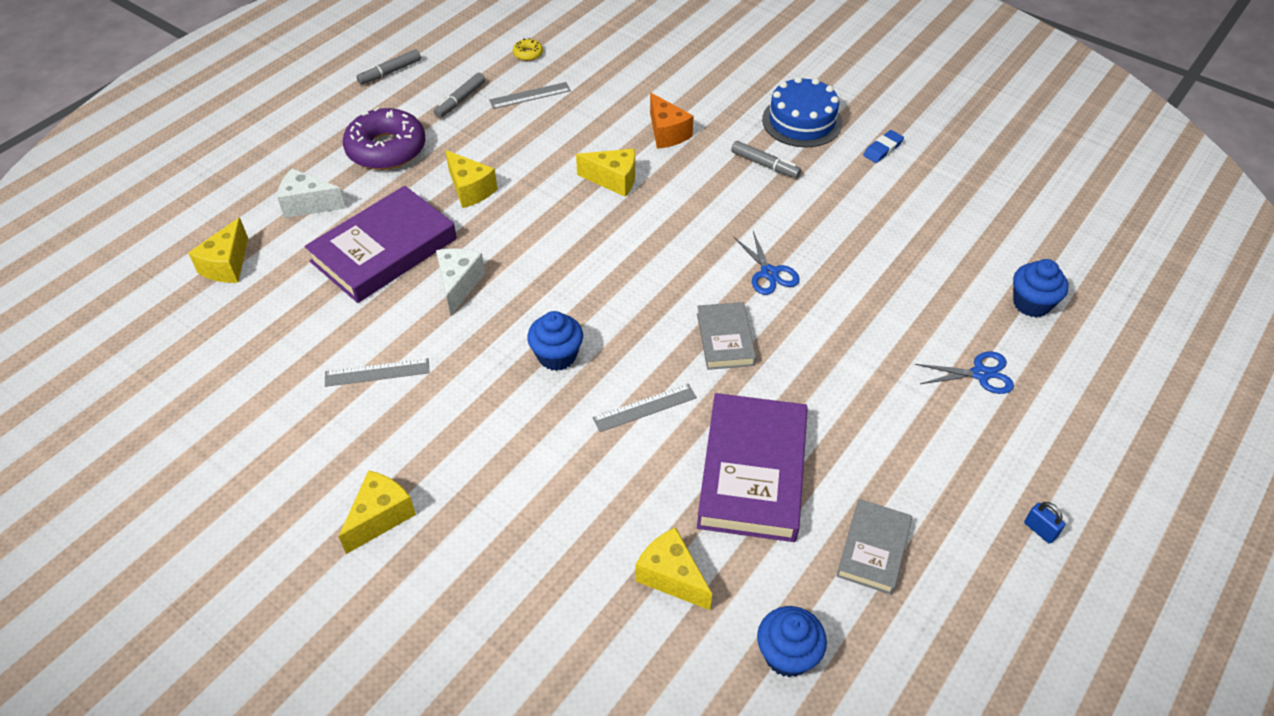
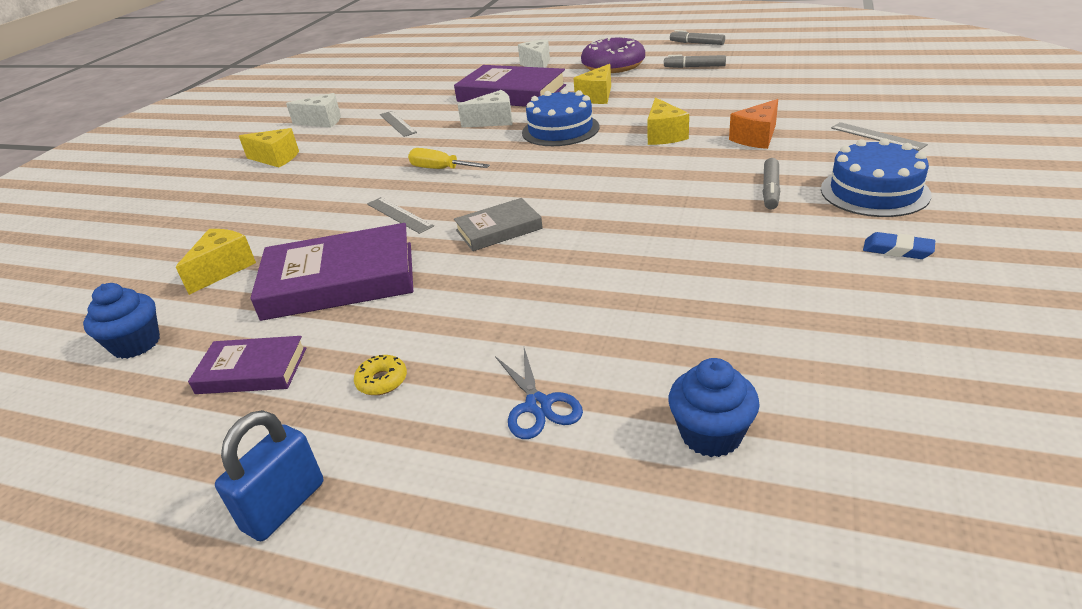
camera: 75 degrees right, 15 degrees down
yellow cheese [188,217,248,283] -> none
grey ruler [489,82,571,109] -> grey ruler moved to [831,122,928,151]
yellow donut [513,38,543,61] -> yellow donut moved to [354,355,407,395]
blue cupcake [527,311,583,371] -> yellow screwdriver [408,148,490,169]
blue scissors [734,231,800,295] -> none
grey book [837,499,912,595] -> purple book [188,336,306,394]
blue padlock [1024,502,1065,544] -> blue padlock [215,410,323,541], size x1.86
none -> white cheese [286,93,341,127]
none -> blue cake [522,89,600,146]

